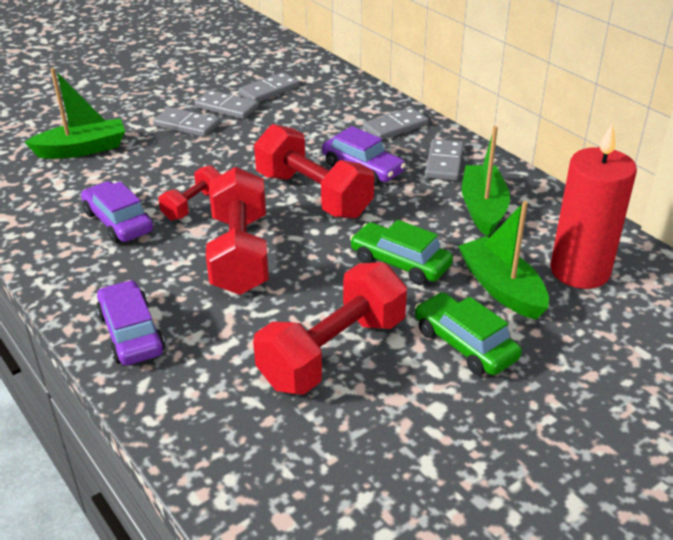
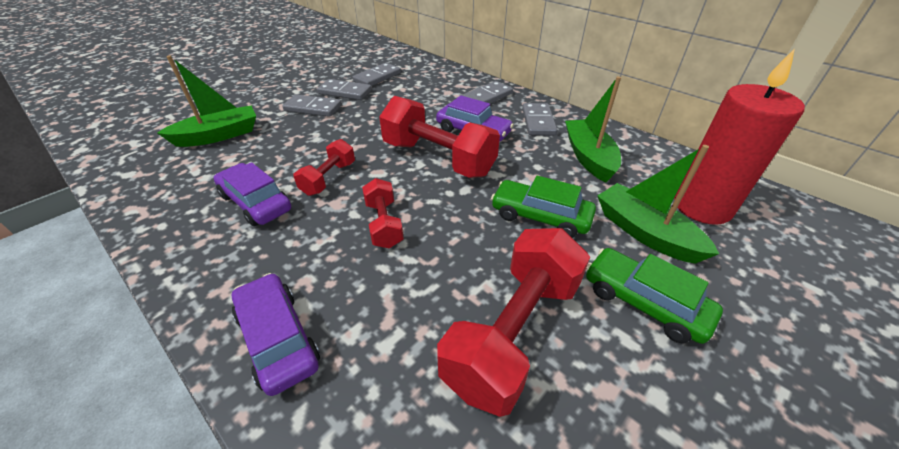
camera: 10 degrees left, 5 degrees up
red dumbbell [206,167,269,295] -> red dumbbell [362,178,404,248], size x0.53

